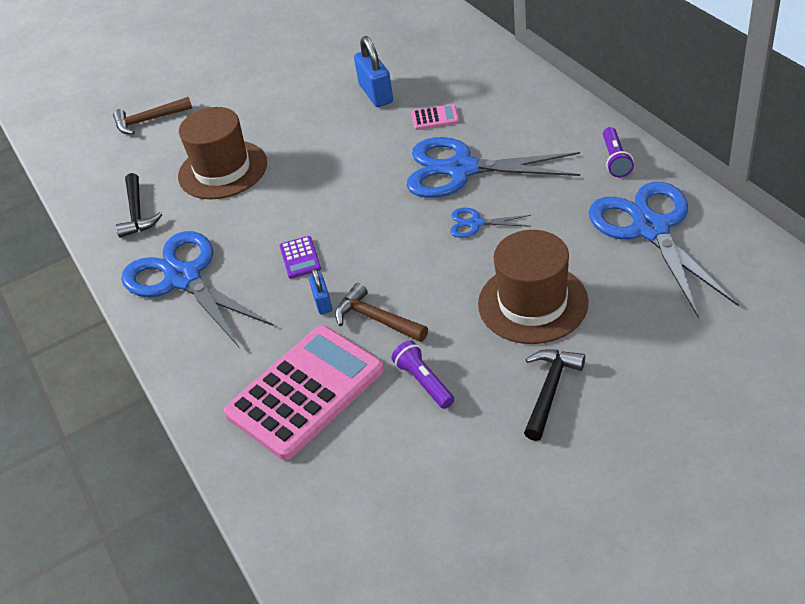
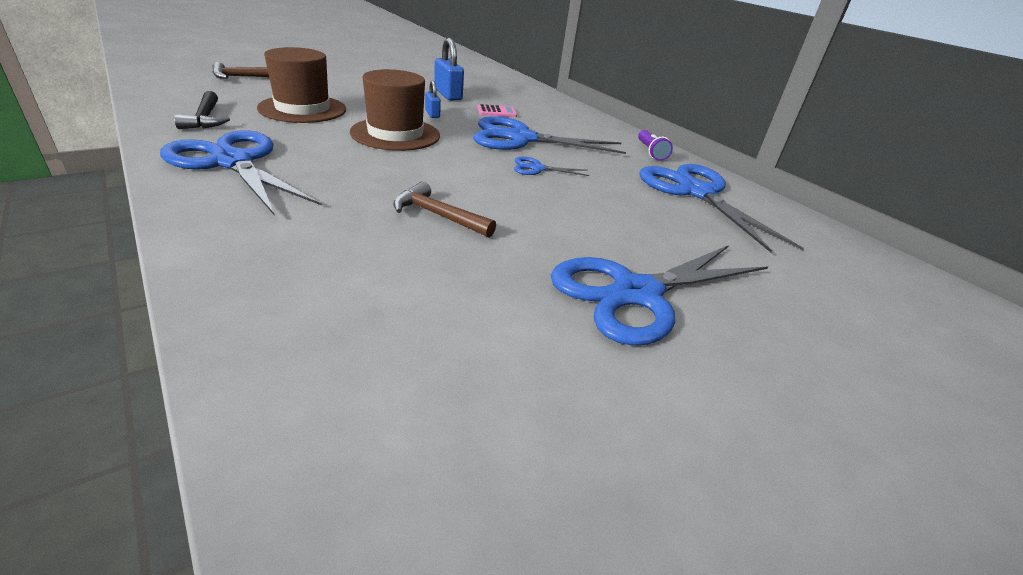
camera: 15 degrees left, 10 degrees down
pink calculator [224,325,384,460] -> none
purple calculator [279,236,321,279] -> none
blue padlock [309,268,332,314] -> blue padlock moved to [425,80,441,118]
purple flashlight [392,341,454,409] -> none
brown hat [478,230,589,344] -> brown hat moved to [350,69,440,151]
black hammer [524,349,585,441] -> blue scissors [551,245,768,346]

